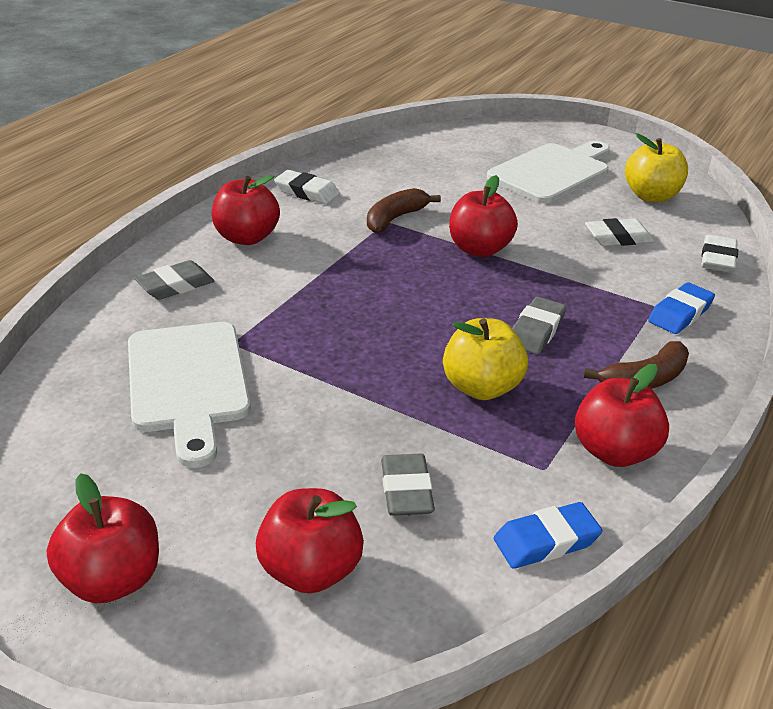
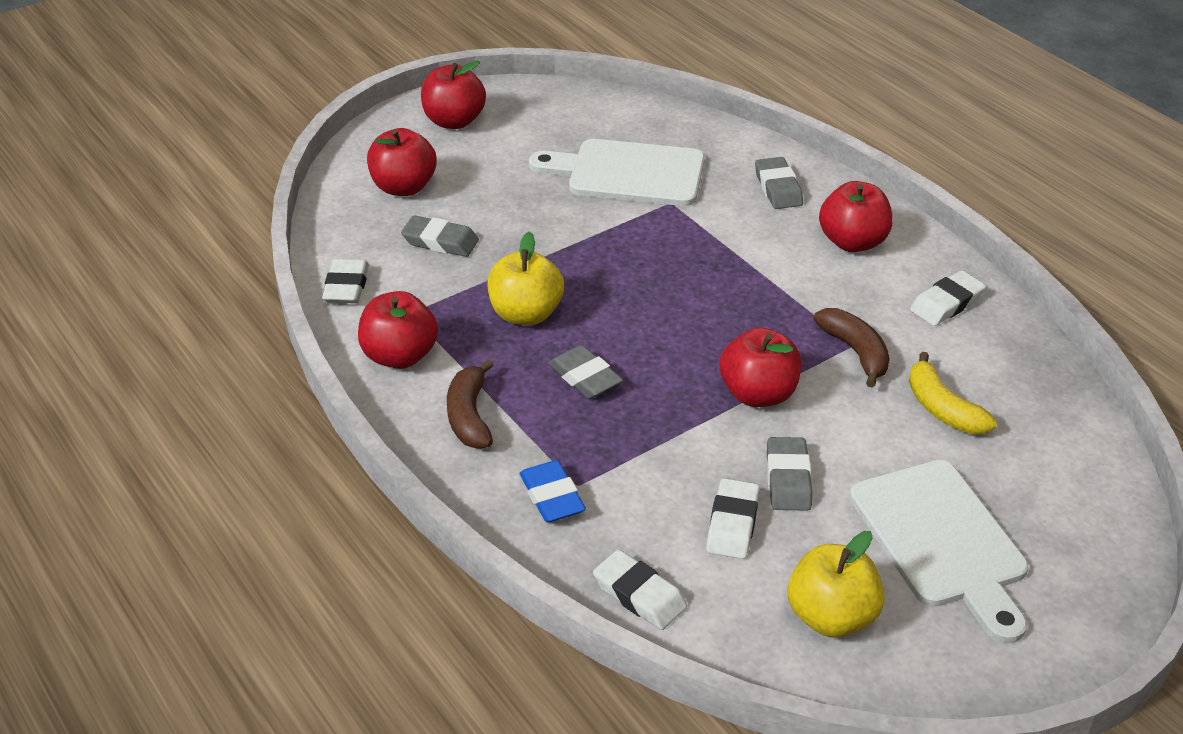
camera: 115 degrees right, 5 degrees up
blue eraser [494,502,603,569] -> white eraser [322,259,369,303]
none -> grey eraser [767,437,812,511]
none -> yellow banana [909,352,997,434]

